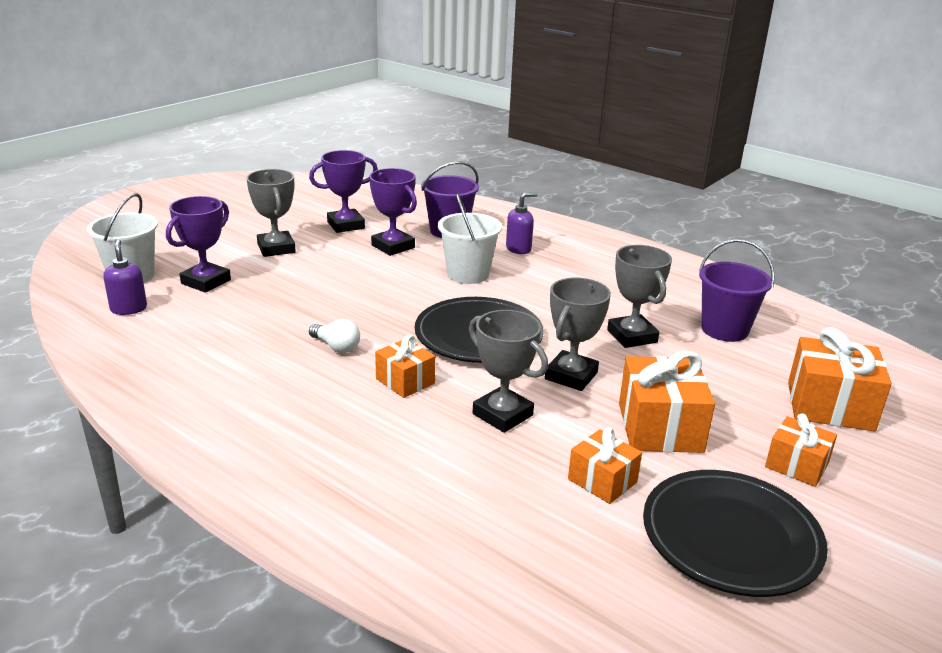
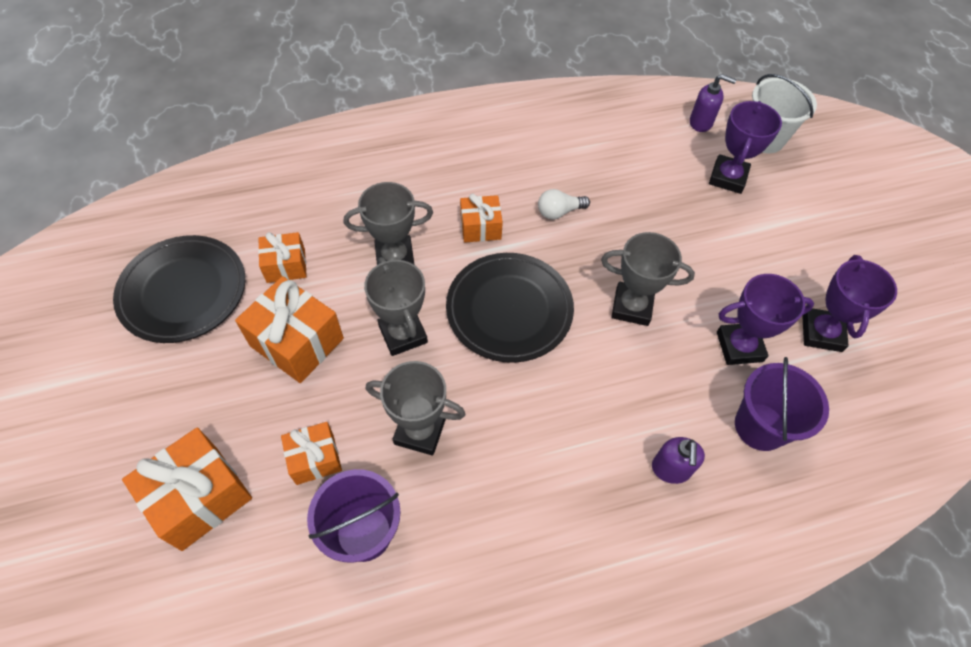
camera: 125 degrees right, 30 degrees up
purple trophy [166,196,231,293] -> purple trophy turned 45 degrees clockwise [709,101,782,194]
grey trophy [246,169,296,257] -> grey trophy moved to [601,232,695,326]
white bucket [438,193,502,284] -> none
orange gift [765,414,837,487] -> orange gift moved to [281,422,342,485]

